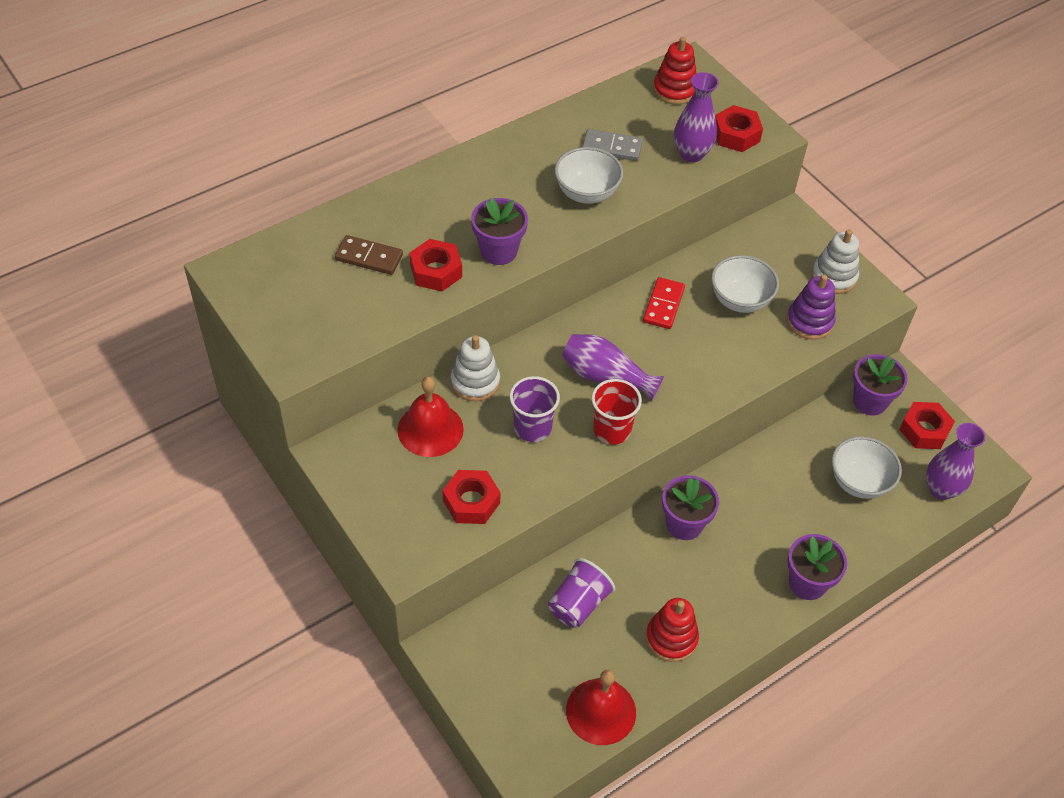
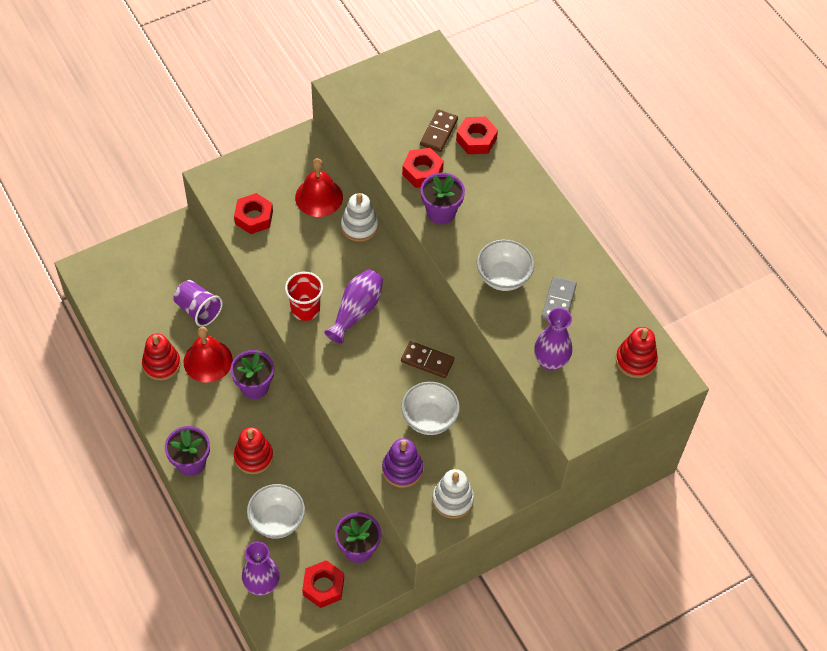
camera: 95 degrees right, 5 degrees up
purple cup [509,376,560,442] -> none
red bell [566,670,636,745] -> red bell moved to [184,327,233,383]
red domino [643,277,685,329] -> brown domino [401,341,454,378]
red nut [715,105,763,152] -> red nut moved to [456,117,498,154]
none -> red stacking toy [234,427,273,474]

